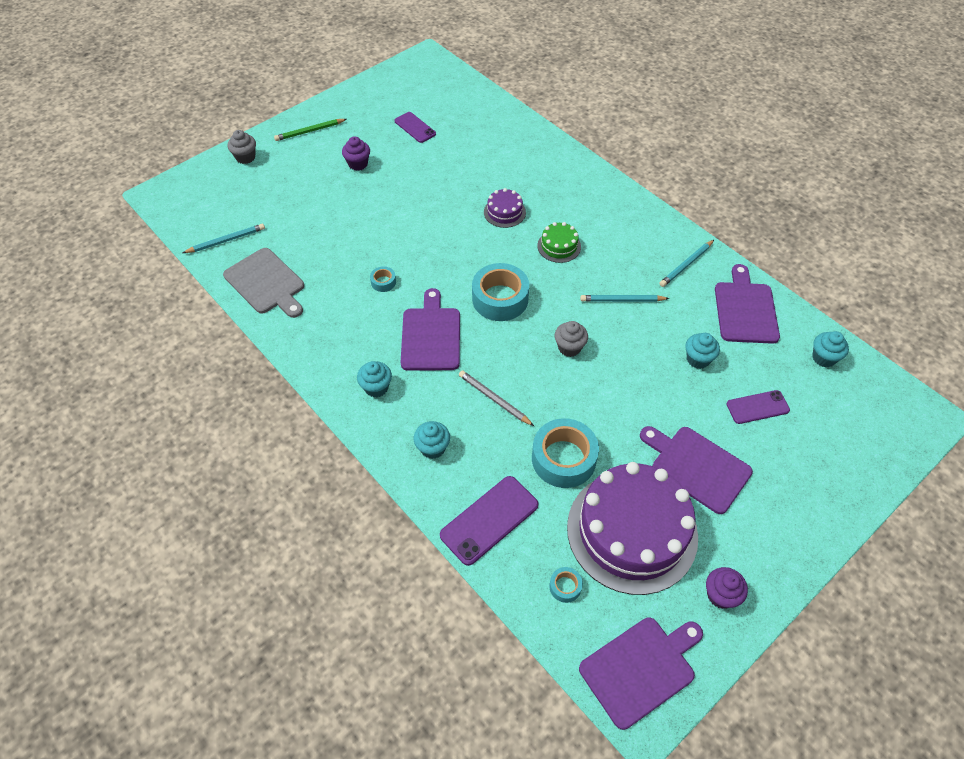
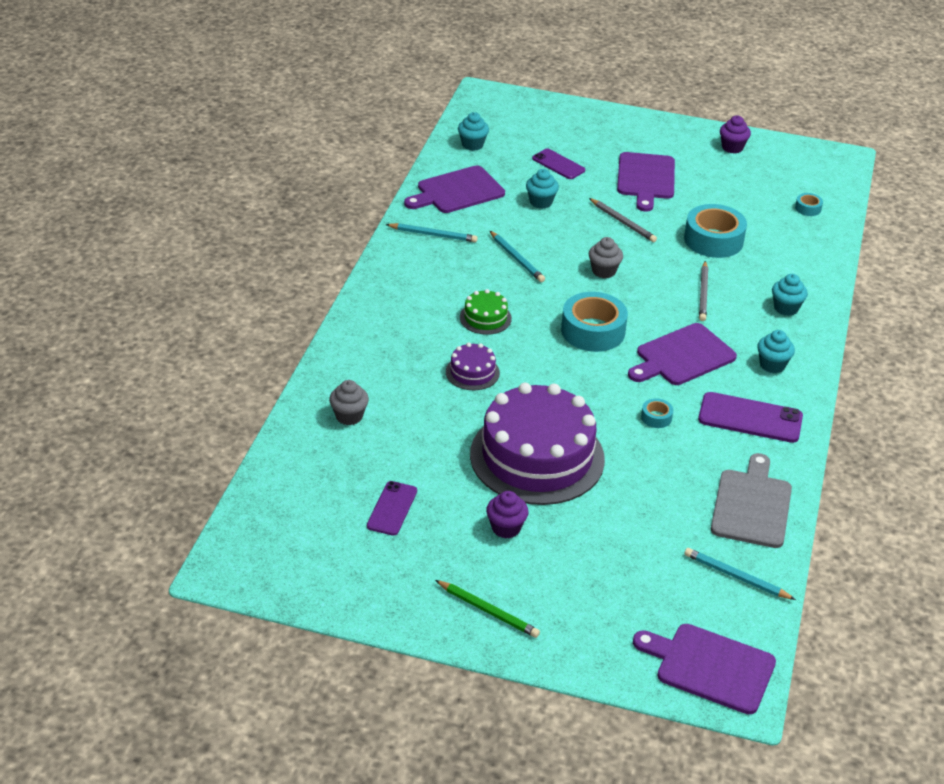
camera: 125 degrees left, 15 degrees down
grey cupcake [228,130,256,164] -> grey cupcake moved to [329,380,369,425]
purple phone [440,476,538,566] -> purple phone moved to [698,392,803,443]
purple cake [567,462,698,595] -> purple cake moved to [470,383,605,505]
purple cutting board [579,617,703,730] -> purple cutting board moved to [633,624,776,714]
none -> grey pencil [589,198,657,242]

